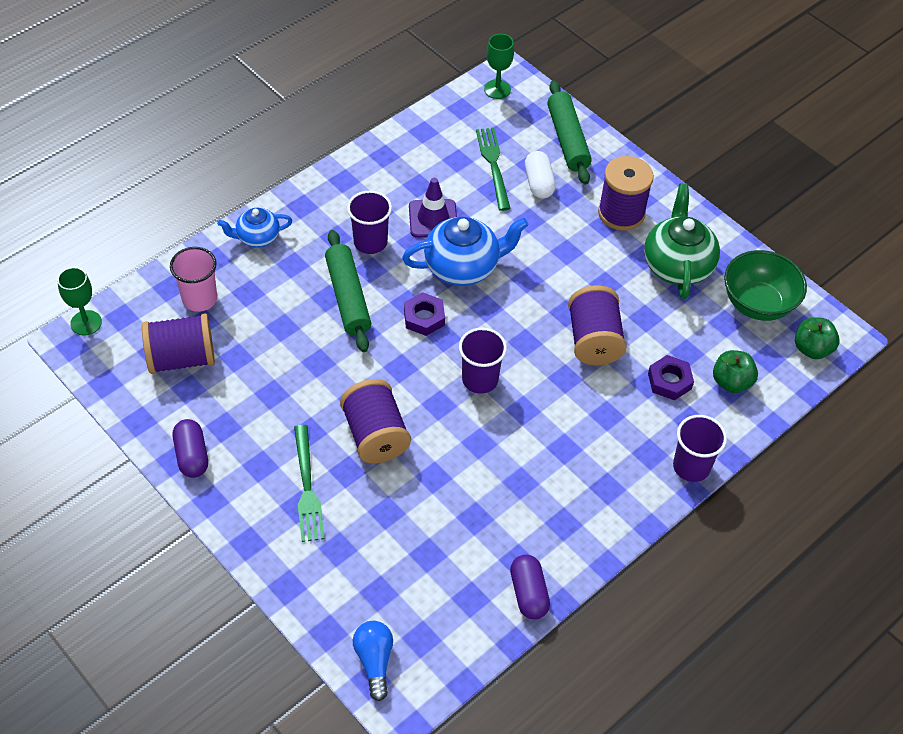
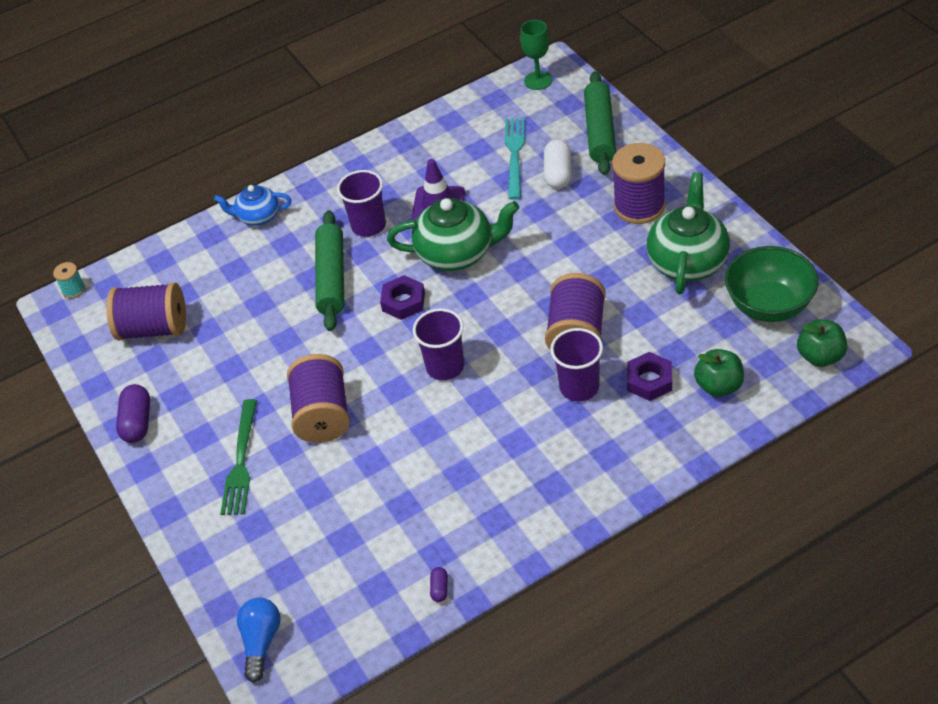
camera: 20 degrees right, 5 degrees down
green goblet [57,267,102,336] -> turquoise spool [53,262,85,299]
pink cup [170,247,217,312] -> none
blue teapot [402,217,529,286] -> green teapot [387,198,520,271]
green fork [476,128,511,211] -> turquoise fork [505,118,525,200]
purple capsule [510,555,550,619] -> purple capsule [430,567,448,602], size x0.51
purple cup [673,415,727,482] -> purple cup moved to [550,328,603,402]

